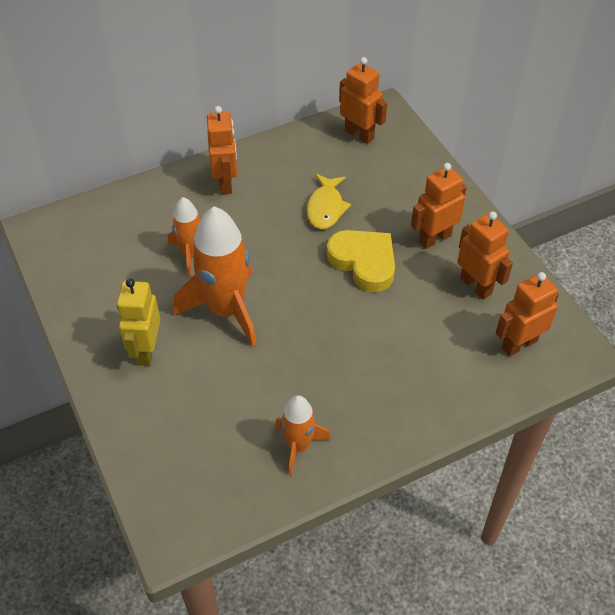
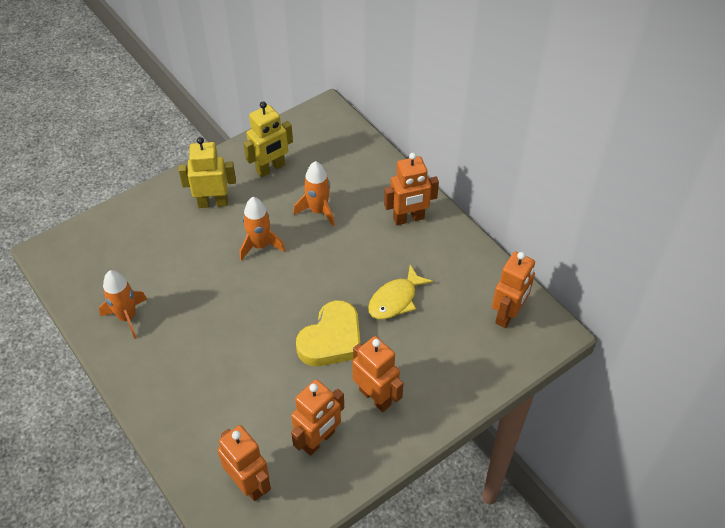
camera: 80 degrees right, 0 degrees up
orange rocket [173,206,257,347] -> orange rocket [240,197,285,261], size x0.57
yellow fish [307,174,351,229] -> yellow fish turned 45 degrees counterclockwise [368,265,433,319]
none -> yellow robot [243,102,293,177]

